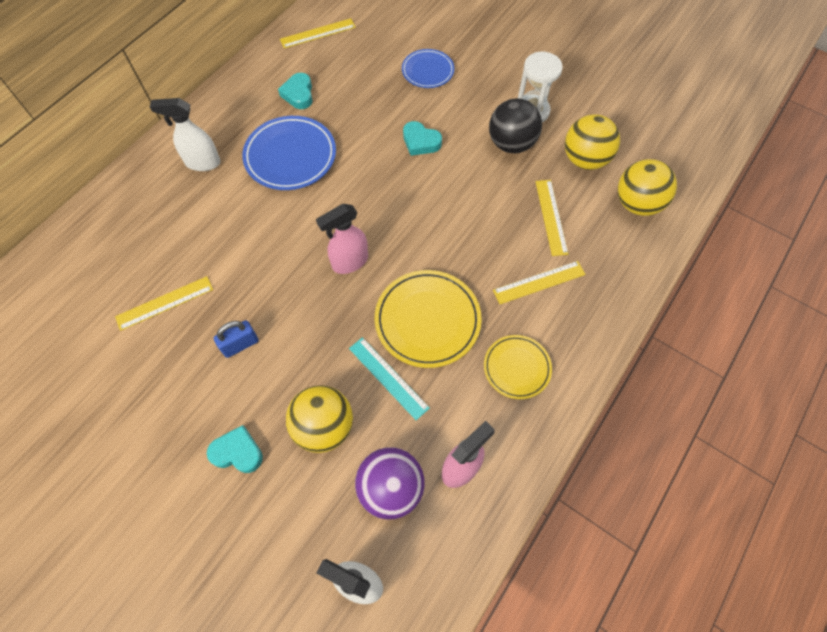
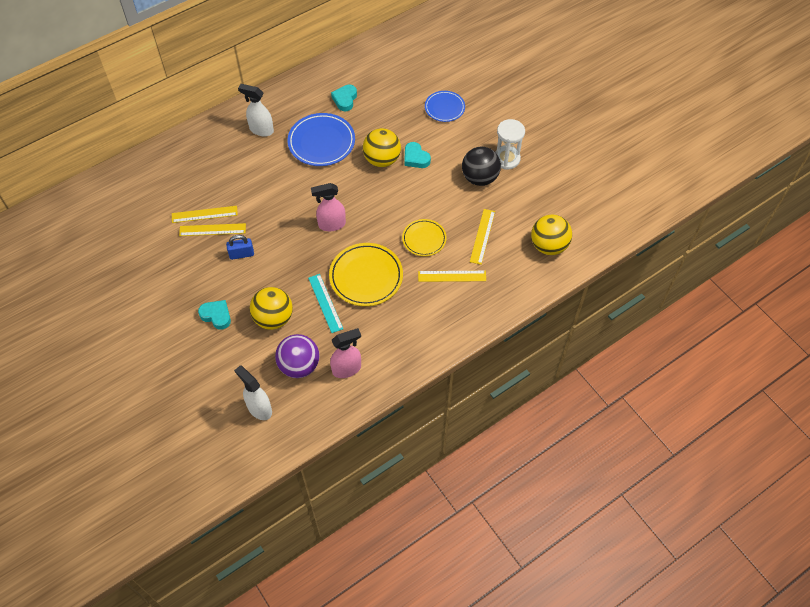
camera: 20 degrees right, 5 degrees down
yellow ruler [280,18,356,48] -> yellow ruler moved to [179,223,246,236]
yellow plate [484,335,552,399] -> yellow plate moved to [402,219,447,256]
yellow ball [565,114,620,170] -> yellow ball moved to [363,128,401,167]

